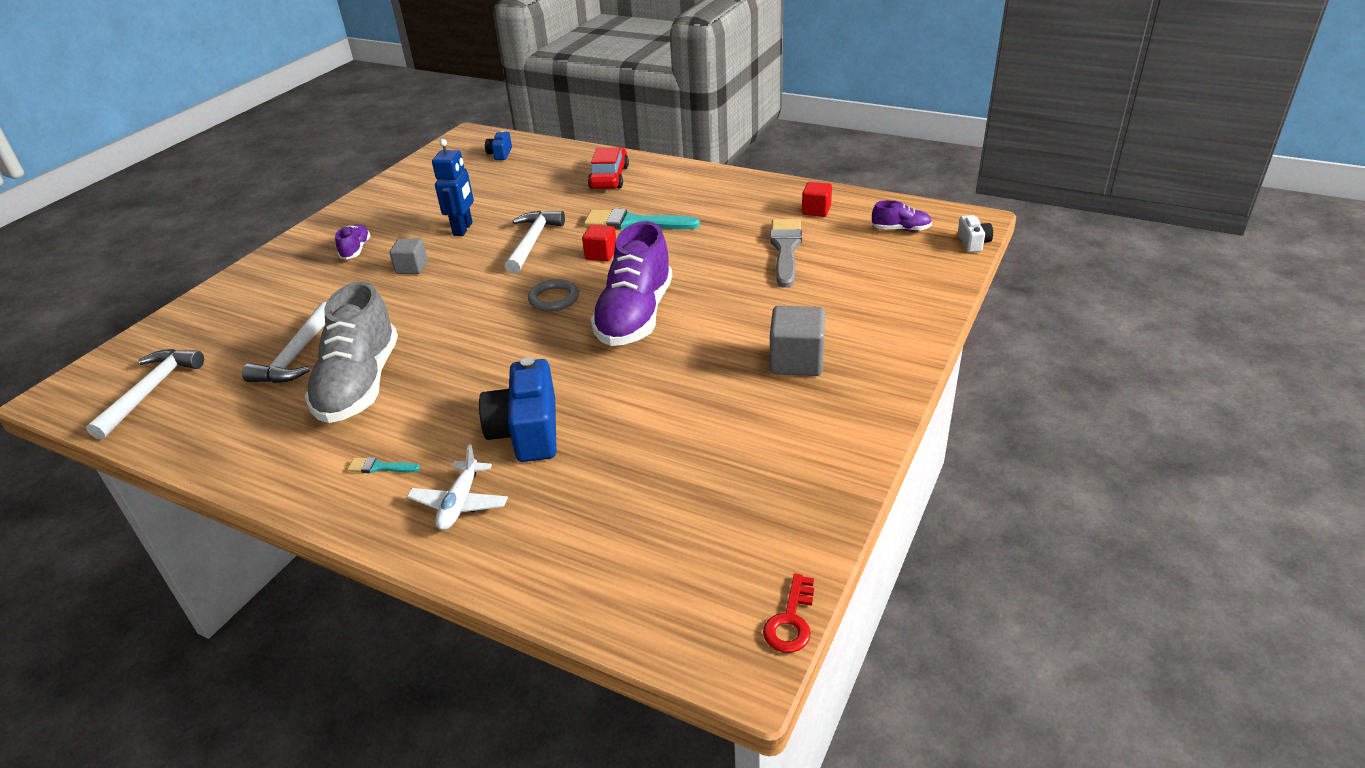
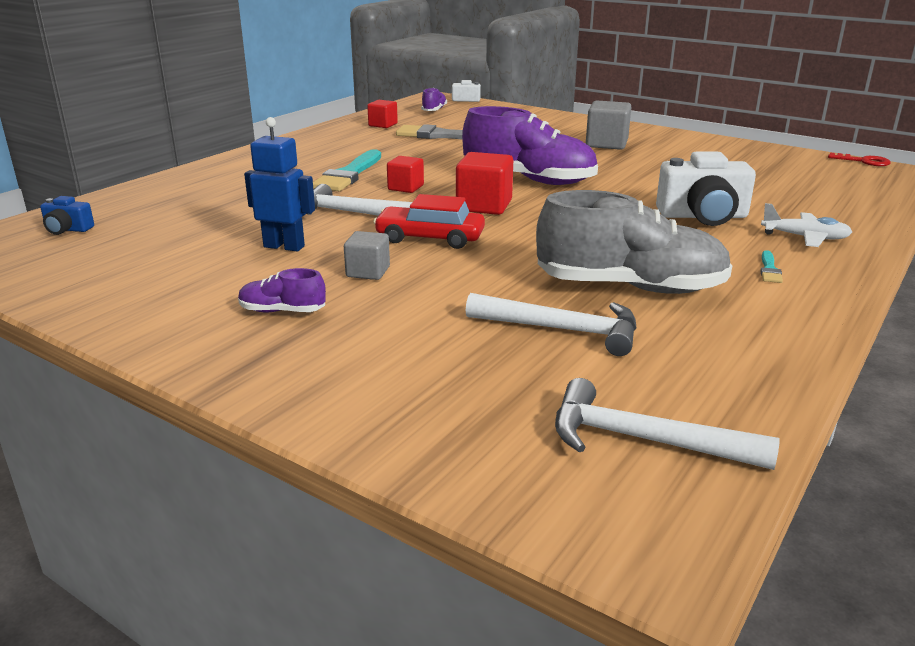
camera: 85 degrees left, 10 degrees down
blue camera [479,357,557,462] -> white camera [656,152,756,226]
grey ring [528,279,579,311] -> red cube [456,152,513,215]
red car [588,147,629,189] -> red car moved to [373,194,485,249]

